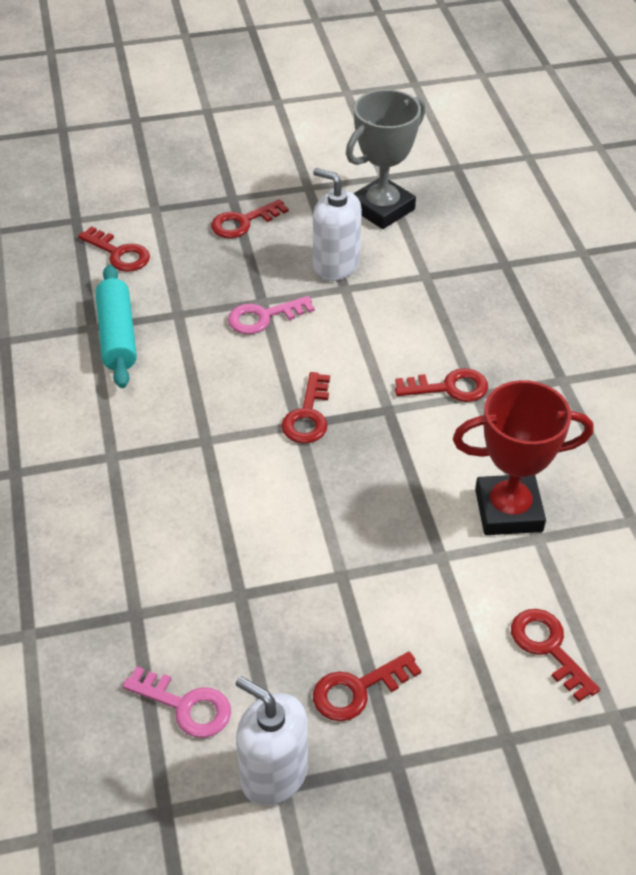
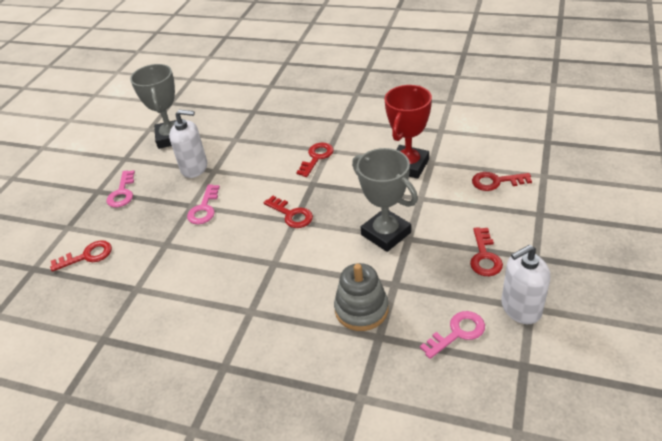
camera: 55 degrees left, 5 degrees down
turquoise rolling pin [96,265,137,388] -> none
red key [211,199,288,238] -> pink key [106,170,135,207]
white soap dispenser [313,168,362,281] -> white soap dispenser turned 150 degrees counterclockwise [169,110,207,178]
none -> grey stacking toy [334,263,389,331]
none -> grey trophy [352,148,418,252]

